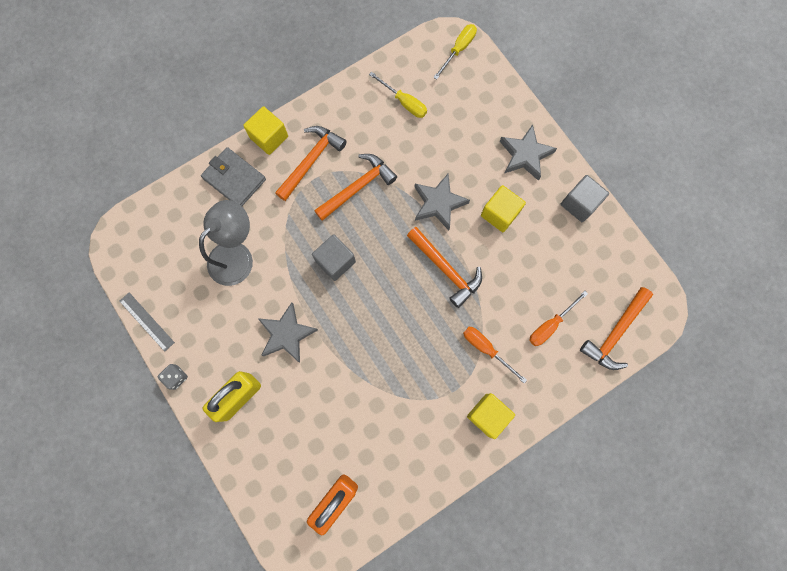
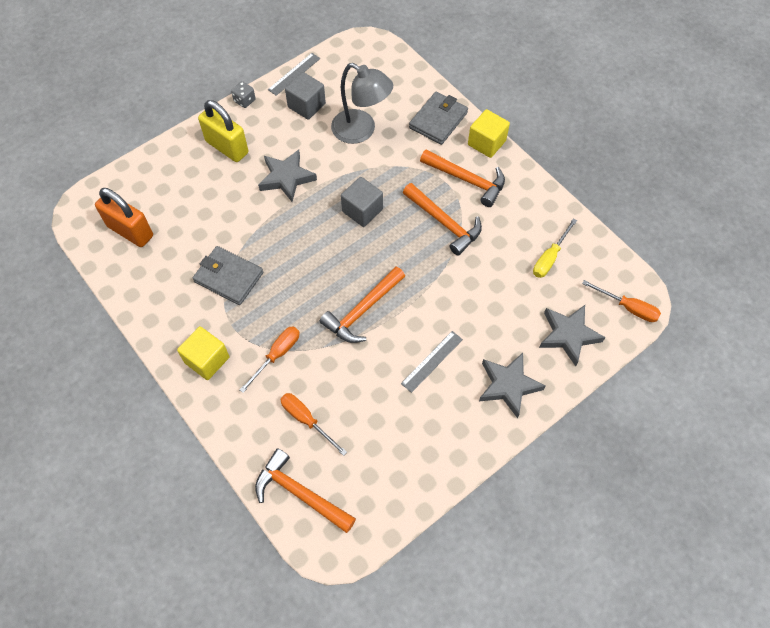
camera: 85 degrees right, 15 degrees down
grey star [415,174,470,230] -> grey star moved to [539,305,605,366]
yellow screwdriver [433,24,477,80] -> orange screwdriver [582,280,661,322]
yellow cube [481,185,526,232] -> grey ruler [401,331,463,393]
grey cube [561,175,609,222] -> grey cube moved to [285,72,326,120]
none -> grey wallet [193,246,263,305]

